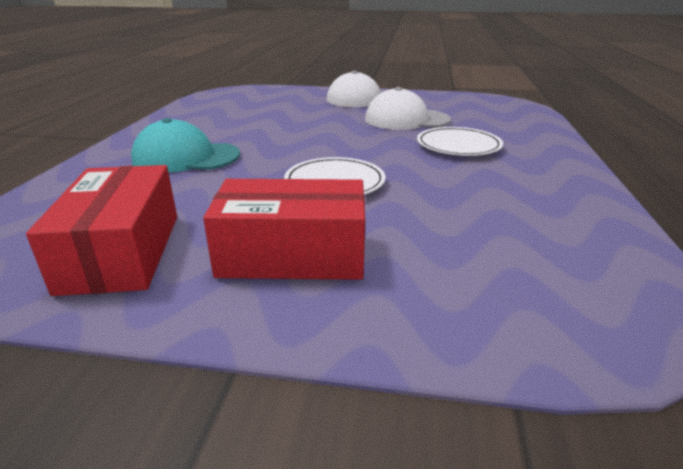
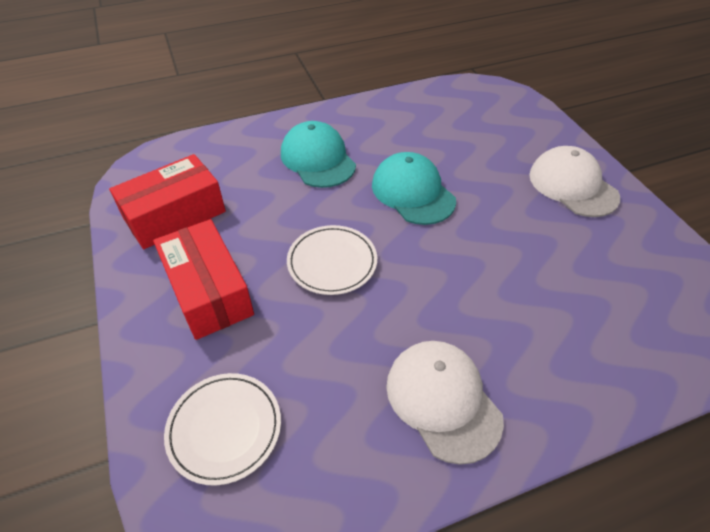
camera: 60 degrees right, 20 degrees up
white cap [365,87,451,130] -> white cap moved to [386,341,504,465]
white plate [417,127,503,156] -> white plate moved to [164,373,281,486]
none -> turquoise cap [372,152,456,225]

